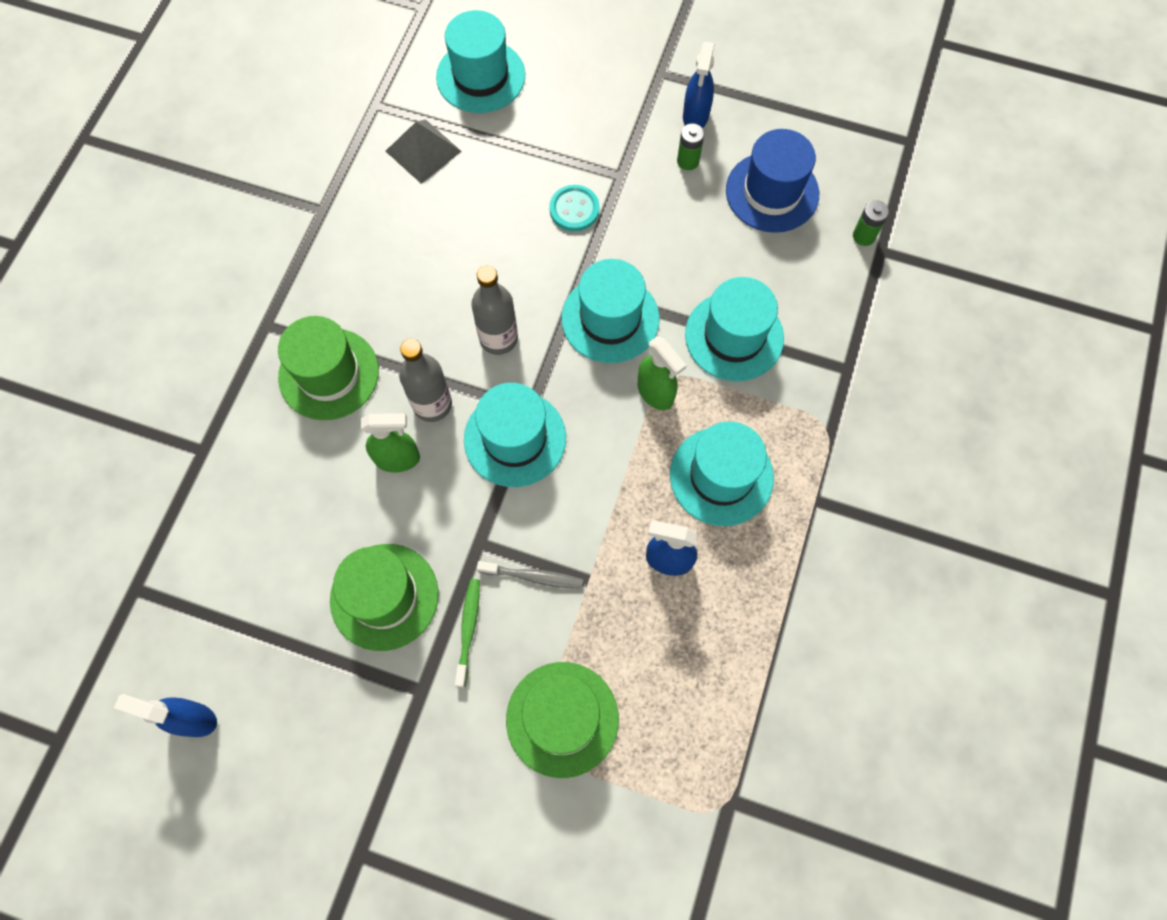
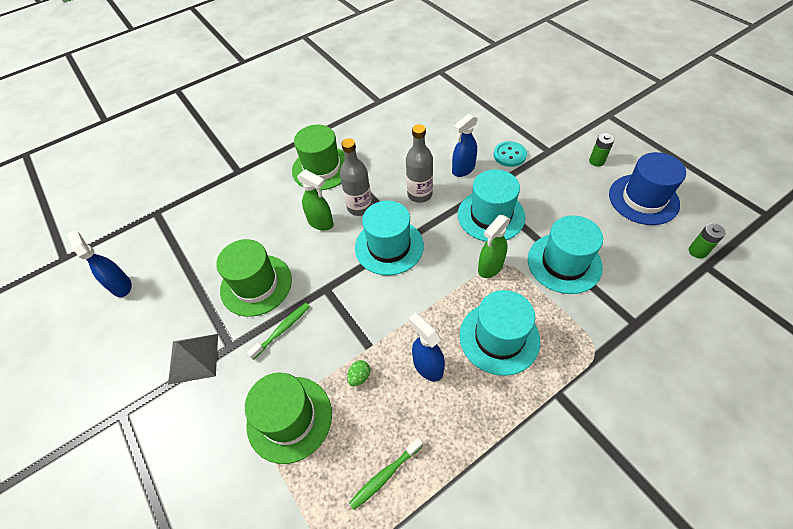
camera: 40 degrees right, 15 degrees down
grey pyramid [386,119,462,184] -> grey pyramid moved to [168,334,218,385]
turquoise hat [436,10,525,113] -> none
grey toothbrush [477,561,583,589] -> none
green spray bottle [637,336,687,410] -> green spray bottle turned 45 degrees clockwise [478,215,511,278]
blue spray bottle [683,42,715,128] -> blue spray bottle moved to [452,114,478,177]
none -> green egg [347,360,370,386]
none -> green toothbrush [349,438,423,510]

